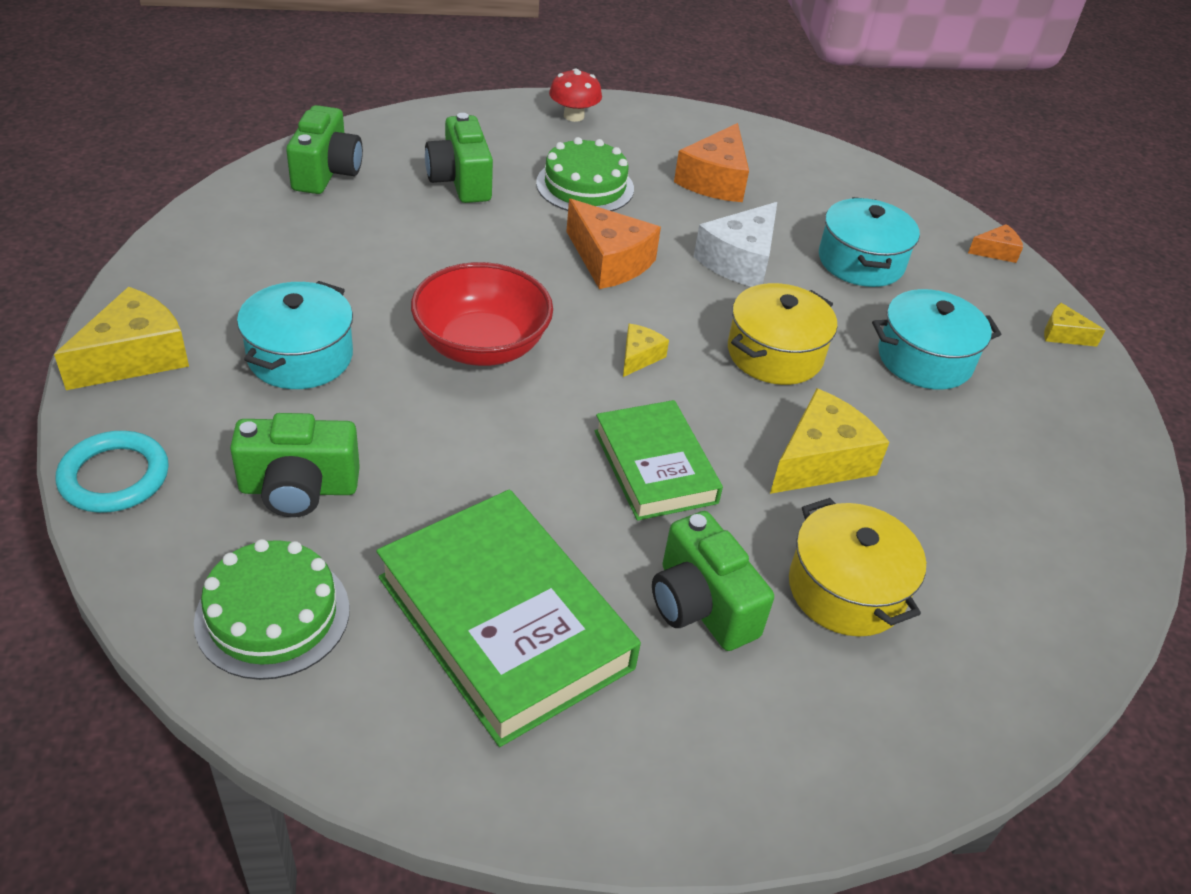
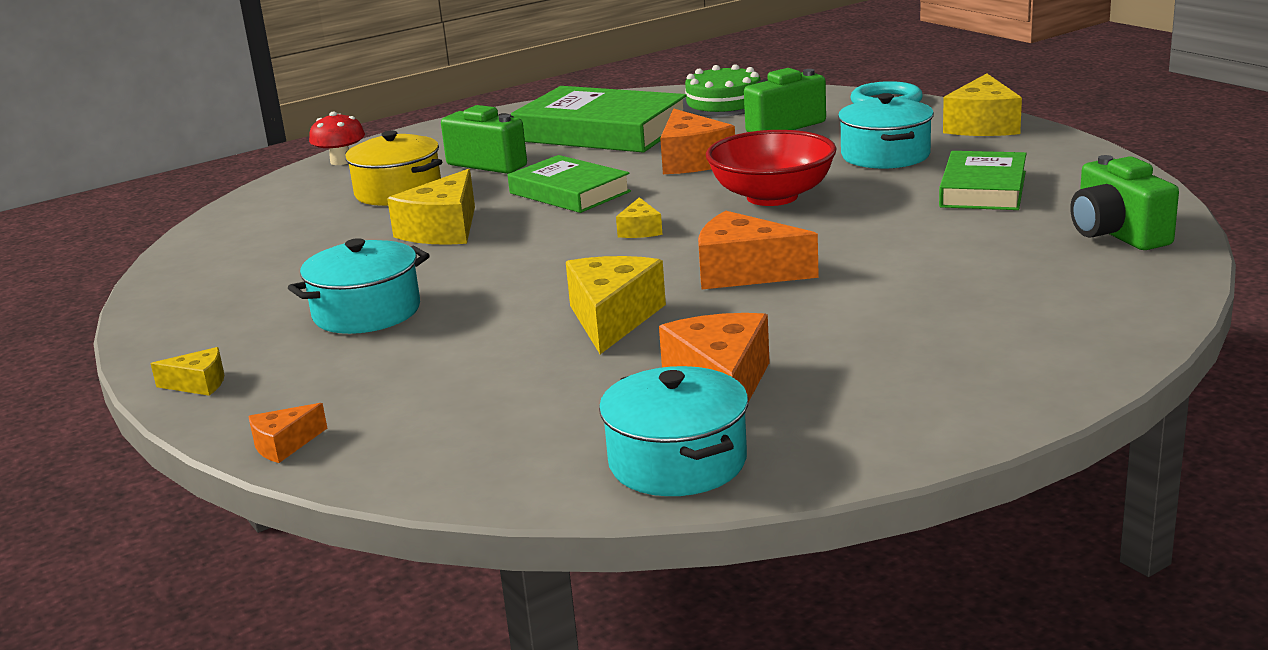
camera: 160 degrees right, 20 degrees down
green camera [425,113,493,203] -> none
green cake [536,137,634,211] -> none
red mushroom [549,68,602,122] -> red mushroom moved to [309,111,365,165]
white cheese [694,202,777,287] -> yellow cheese [566,256,666,354]
yellow pot [728,283,837,385] -> none
turquoise pot [819,197,920,287] -> turquoise pot moved to [599,366,748,496]
none -> orange cheese [660,109,735,174]
none -> green book [939,151,1027,210]

